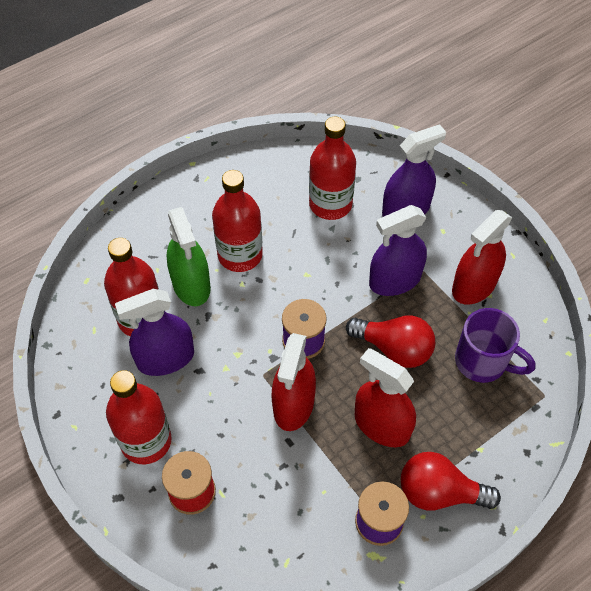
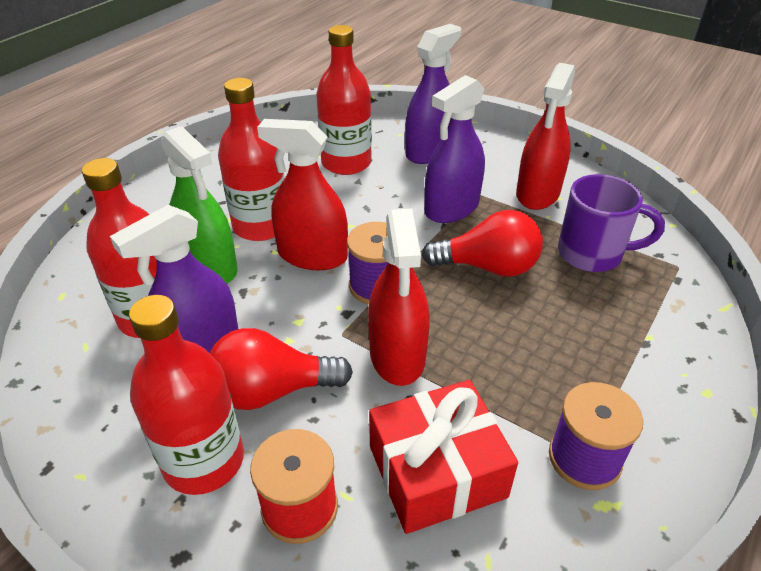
camera: 20 degrees left, 15 degrees down
red spray bottle [355,348,416,447] -> red spray bottle moved to [257,119,348,270]
red light bulb [401,452,501,511] -> red light bulb moved to [210,328,353,410]
none -> red gift [369,380,518,534]

